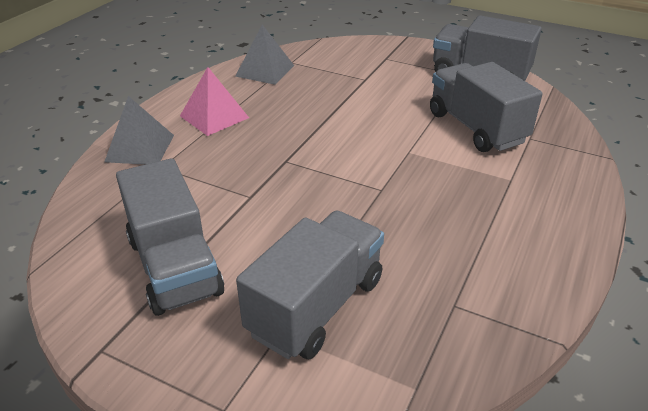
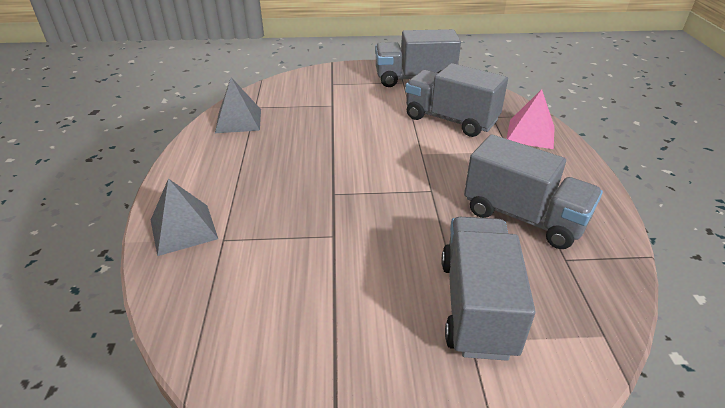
camera: 30 degrees left, 0 degrees up
grey truck [116,158,224,316] -> grey truck moved to [464,135,603,249]
pink pyramid [180,67,249,136] -> pink pyramid moved to [507,89,555,149]

